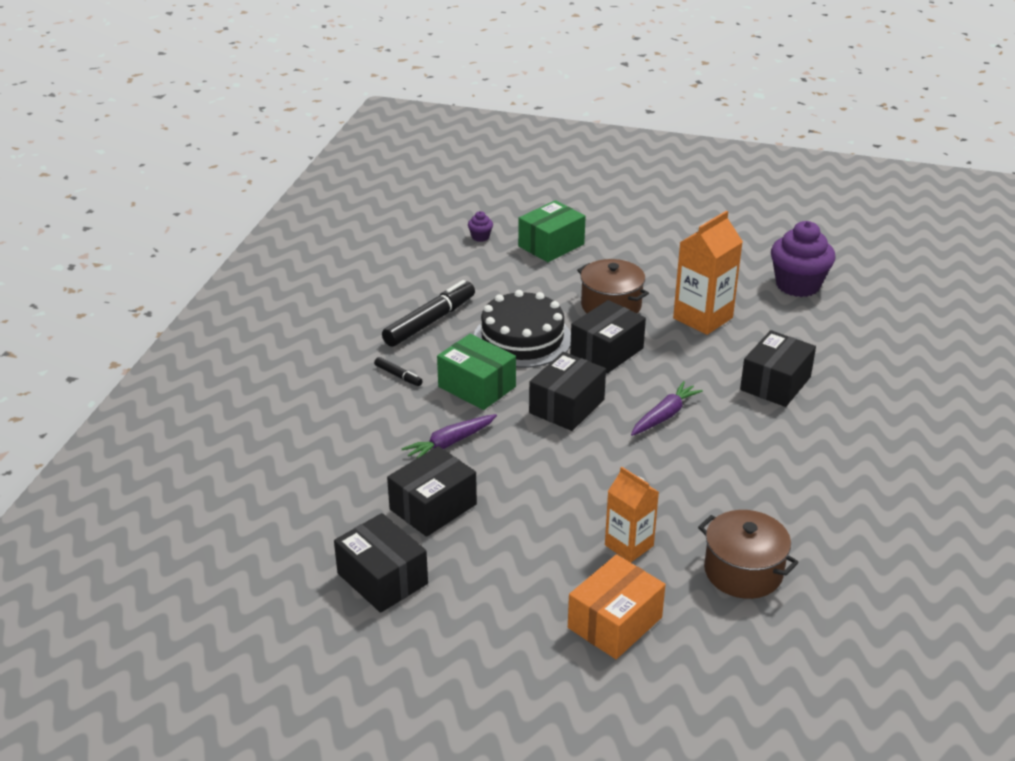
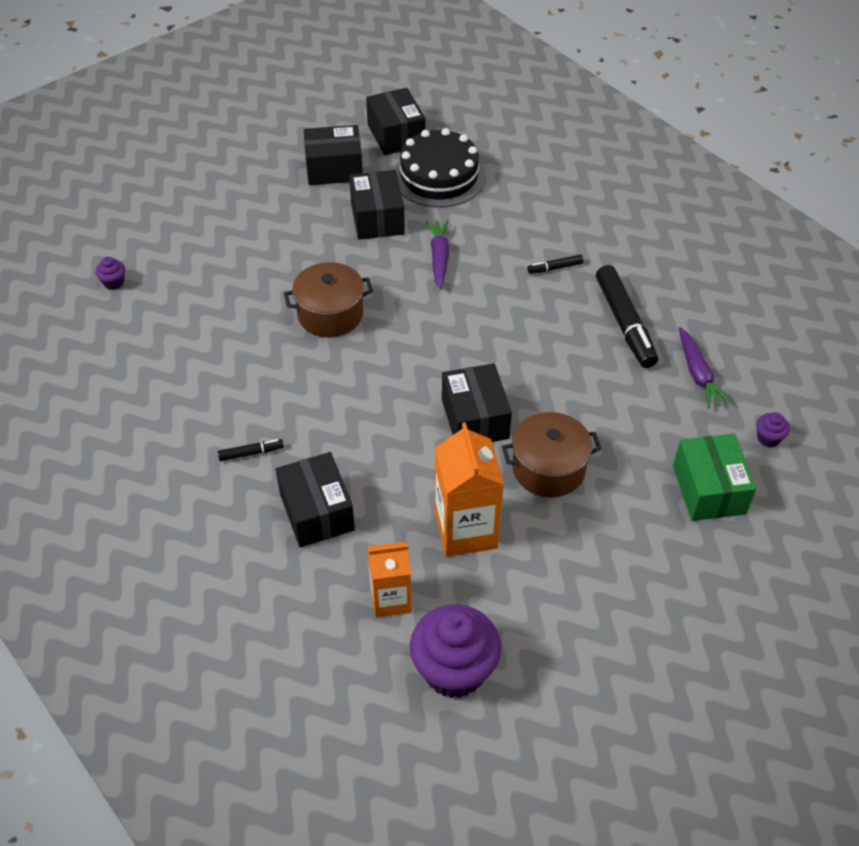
camera: 125 degrees right, 15 degrees up
green box [437,334,516,410] -> none
black cake [474,290,571,368] -> black cake moved to [394,128,486,208]
black box [529,352,606,431] -> black box moved to [366,88,425,155]
orange box [568,554,666,659] -> none
orange carton [605,467,659,563] -> orange carton moved to [368,542,412,618]
purple carrot [631,381,703,436] -> purple carrot moved to [679,327,731,408]
brown pot [698,510,799,599] -> brown pot moved to [284,262,373,337]
none -> purple cupcake [96,257,125,290]
none -> black marker [218,439,284,461]

